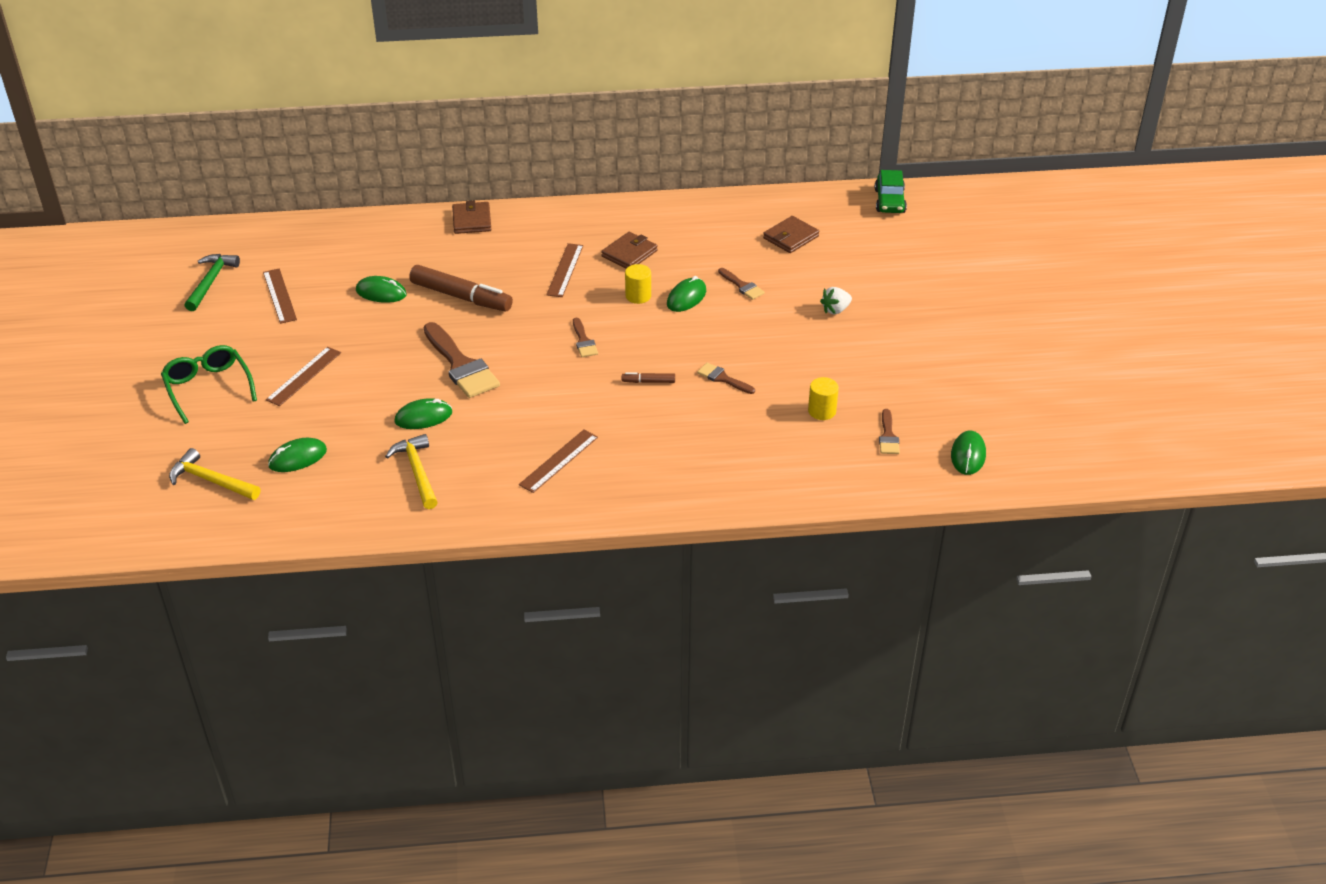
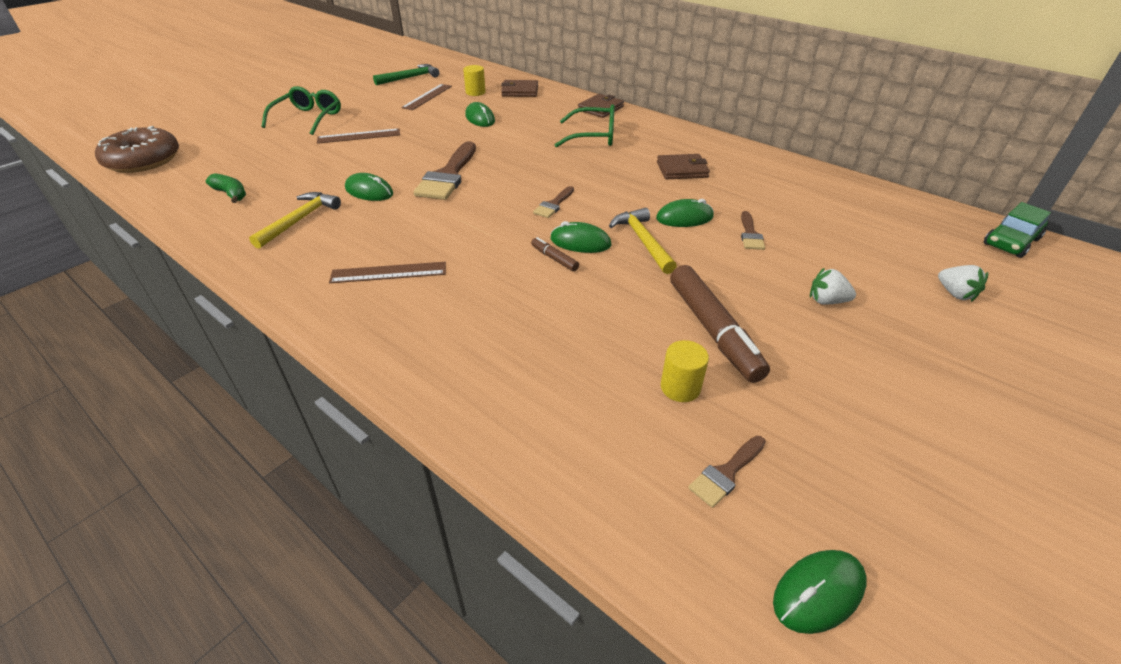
camera: 45 degrees right, 0 degrees up
yellow hammer [169,448,260,500] -> yellow hammer moved to [609,208,677,274]
green mouse [268,438,327,472] -> green mouse moved to [550,221,611,253]
brown marker [409,265,513,311] -> brown marker moved to [670,265,770,383]
brown ruler [546,243,583,297] -> none
yellow cylinder [625,264,651,304] -> yellow cylinder moved to [463,65,486,96]
brown brush [697,363,755,394] -> none
brown wallet [763,216,819,253] -> brown wallet moved to [501,80,538,97]
none -> brown donut [95,126,179,173]
none -> green banana [206,173,246,203]
none -> green glasses [555,105,615,148]
none -> white strawberry [938,265,988,302]

